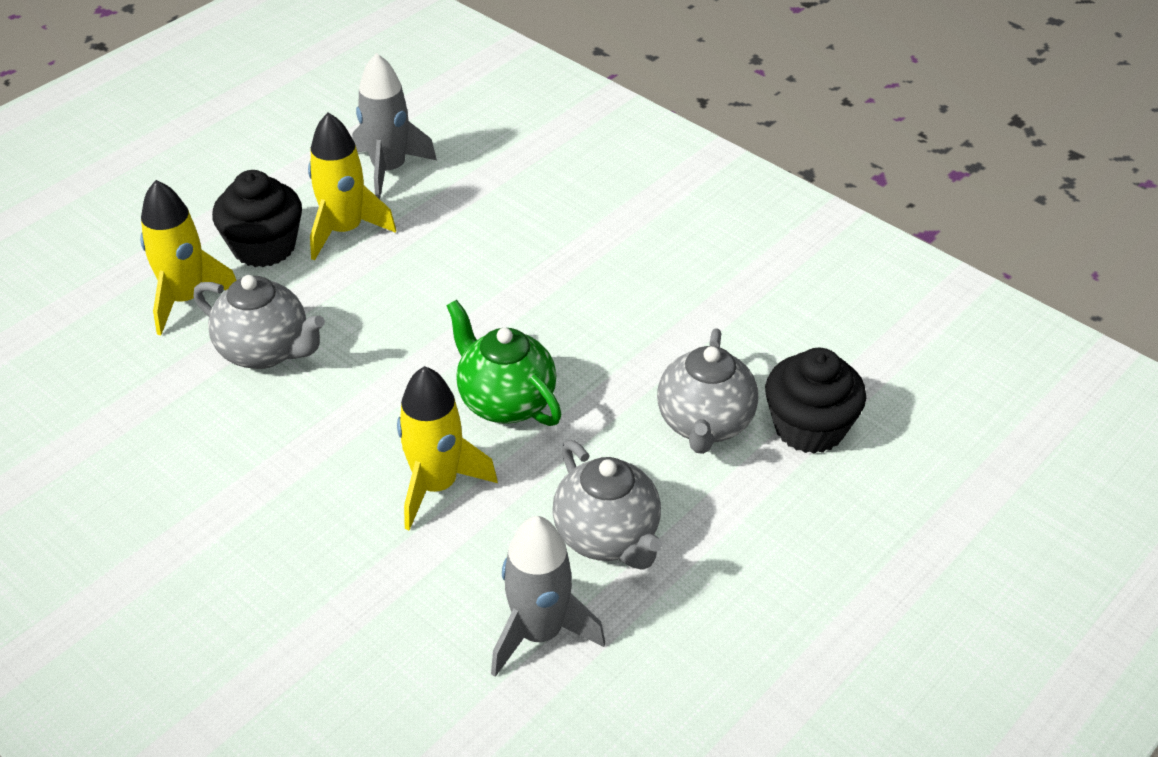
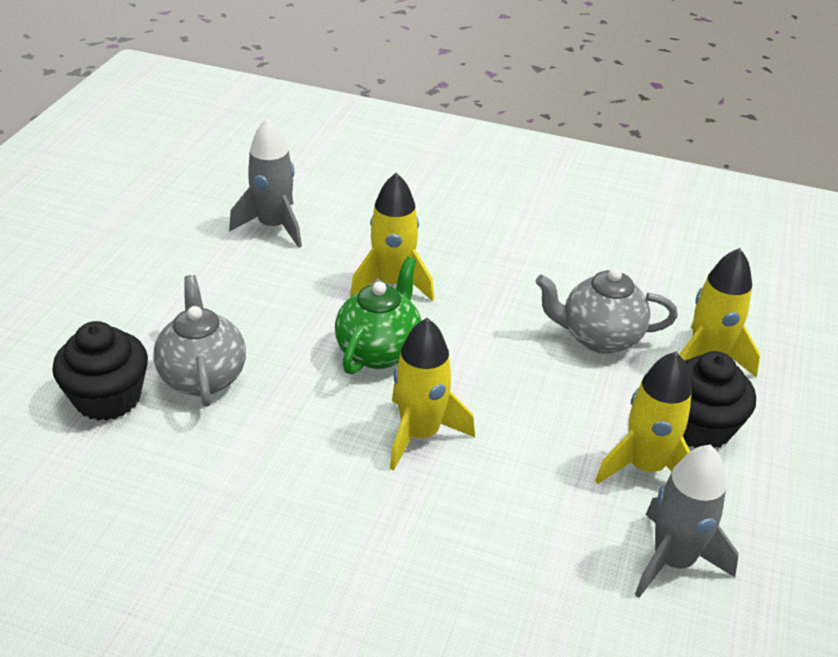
camera: 155 degrees right, 5 degrees down
green teapot [446,300,562,426] -> green teapot turned 90 degrees counterclockwise [335,257,421,375]
grey teapot [552,440,662,569] -> none
none -> yellow rocket [390,318,475,470]

